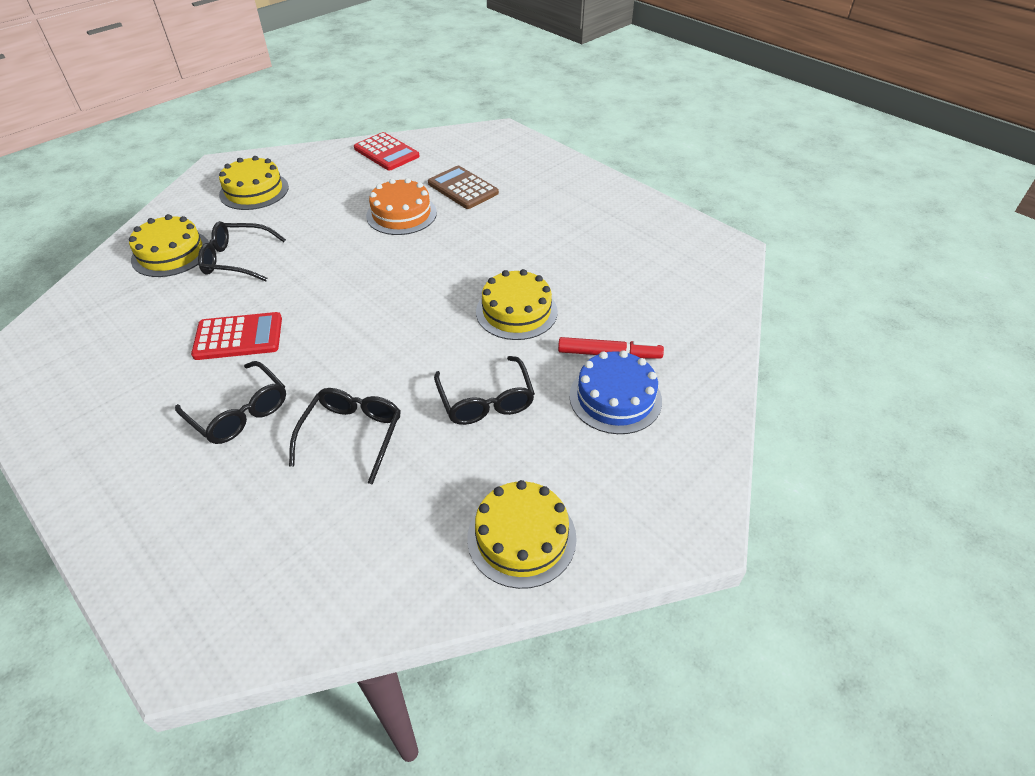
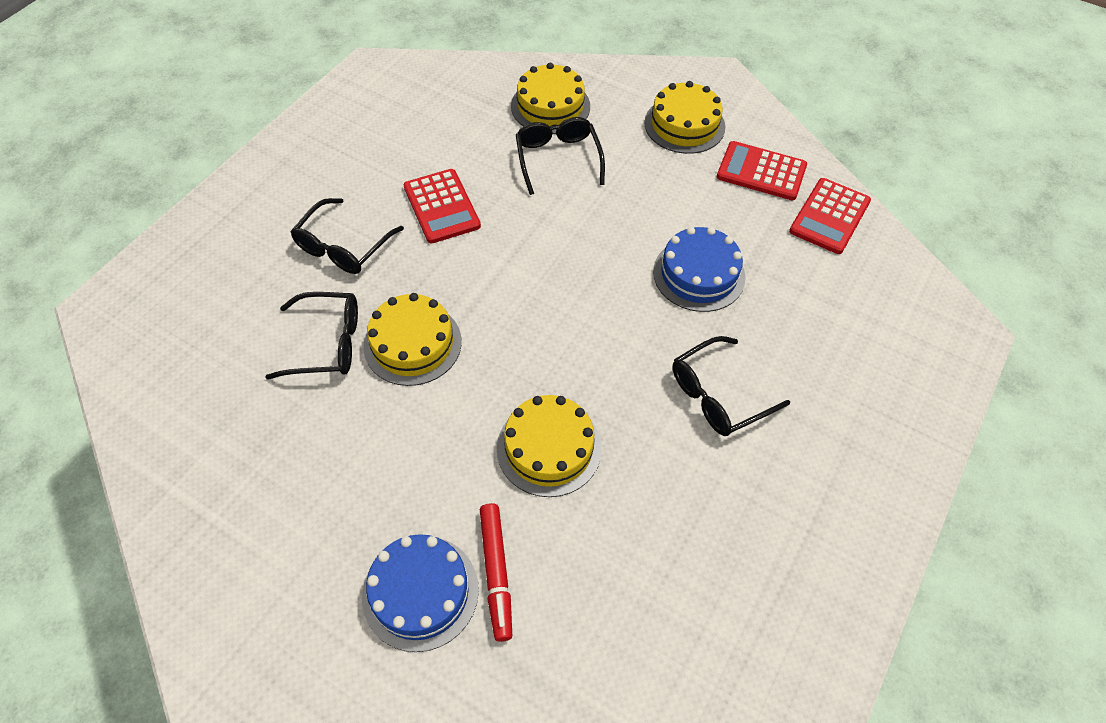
camera: 75 degrees right, 10 degrees up
orange cake [366,178,437,235] -> blue cake [653,227,745,312]
brown calculator [428,166,499,209] -> none
black glasses [434,356,535,425] -> black glasses moved to [673,336,790,436]
yellow cake [467,480,577,589] -> yellow cake moved to [364,293,462,386]
none -> red calculator [717,141,807,200]

